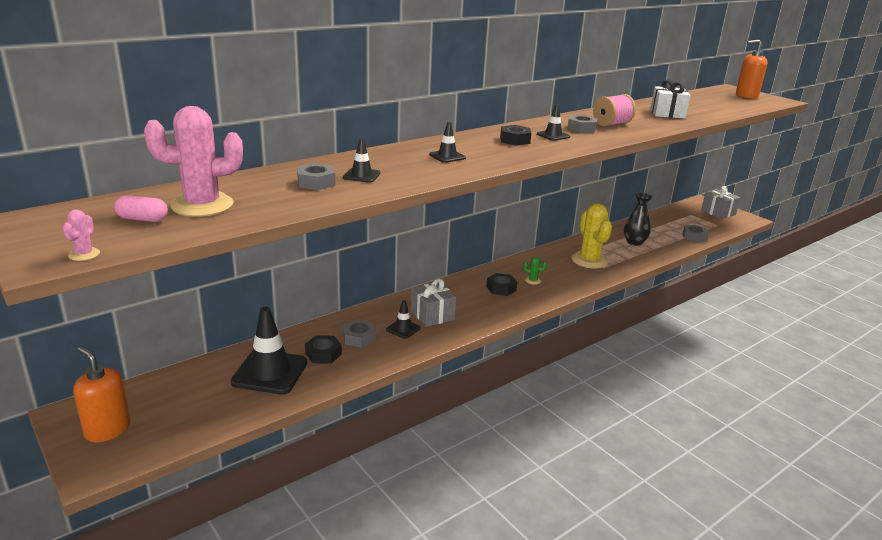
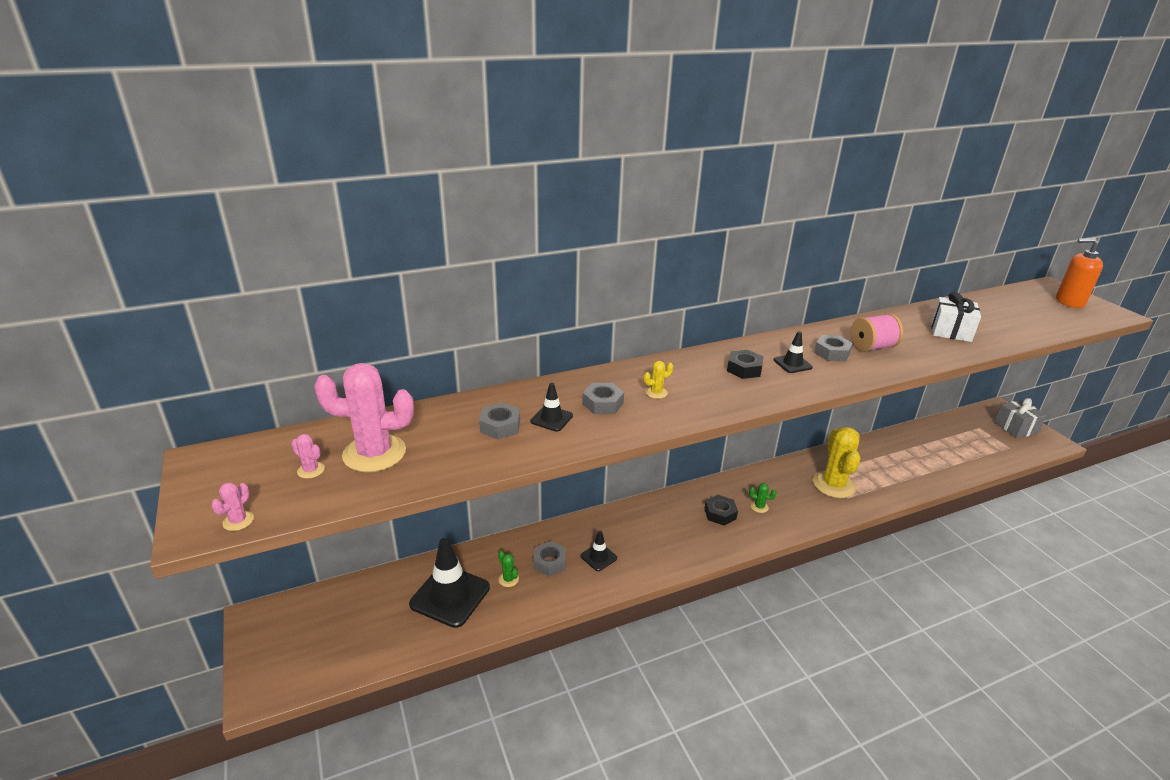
camera: 15 degrees right, 5 degrees up
orange soap dispenser [73,347,131,442] -> none
pink capsule [114,195,168,222] -> pink cactus [291,434,325,479]
black nut [305,335,342,364] -> green cactus [498,551,519,587]
grey gift [411,279,456,327] -> none
black traffic cone [429,122,466,163] -> yellow cactus [644,361,673,399]
black vase [624,193,652,246] -> none
grey nut [683,225,709,243] -> grey nut moved to [582,383,624,414]

